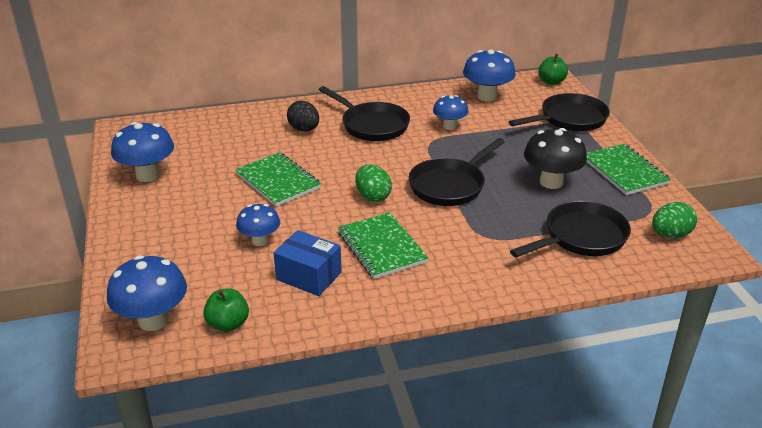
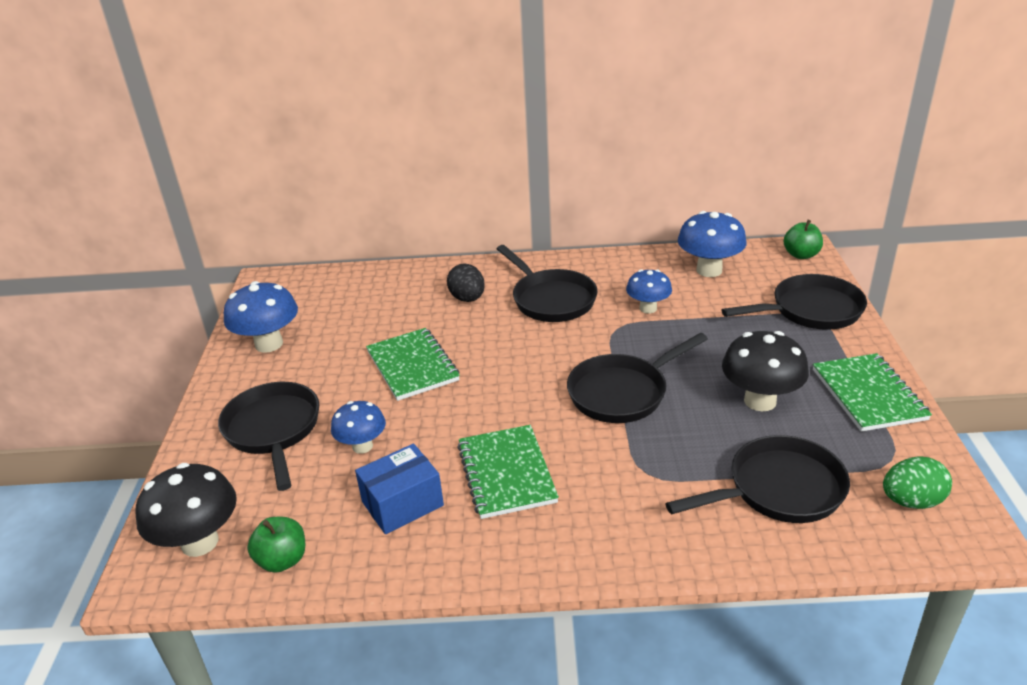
camera: 15 degrees right, 0 degrees up
blue mushroom [107,255,187,331] -> black mushroom [135,463,237,557]
blue box [274,230,342,296] -> blue box turned 75 degrees counterclockwise [355,443,444,534]
green egg [355,164,392,202] -> none
none -> black pan [218,382,319,491]

